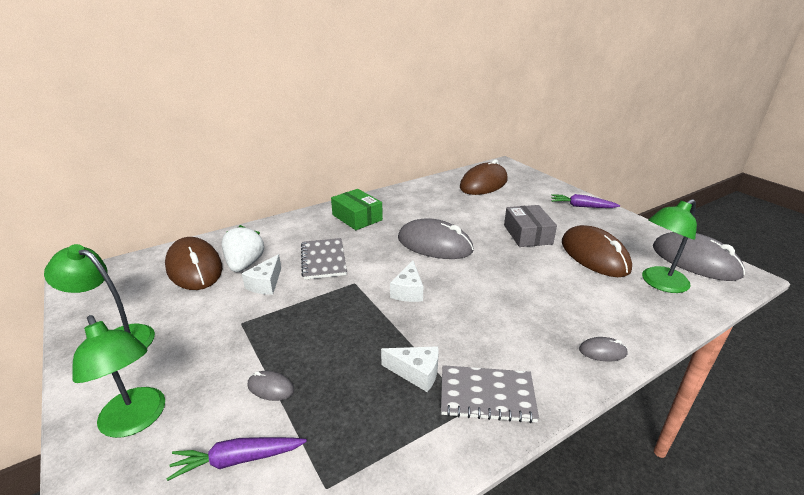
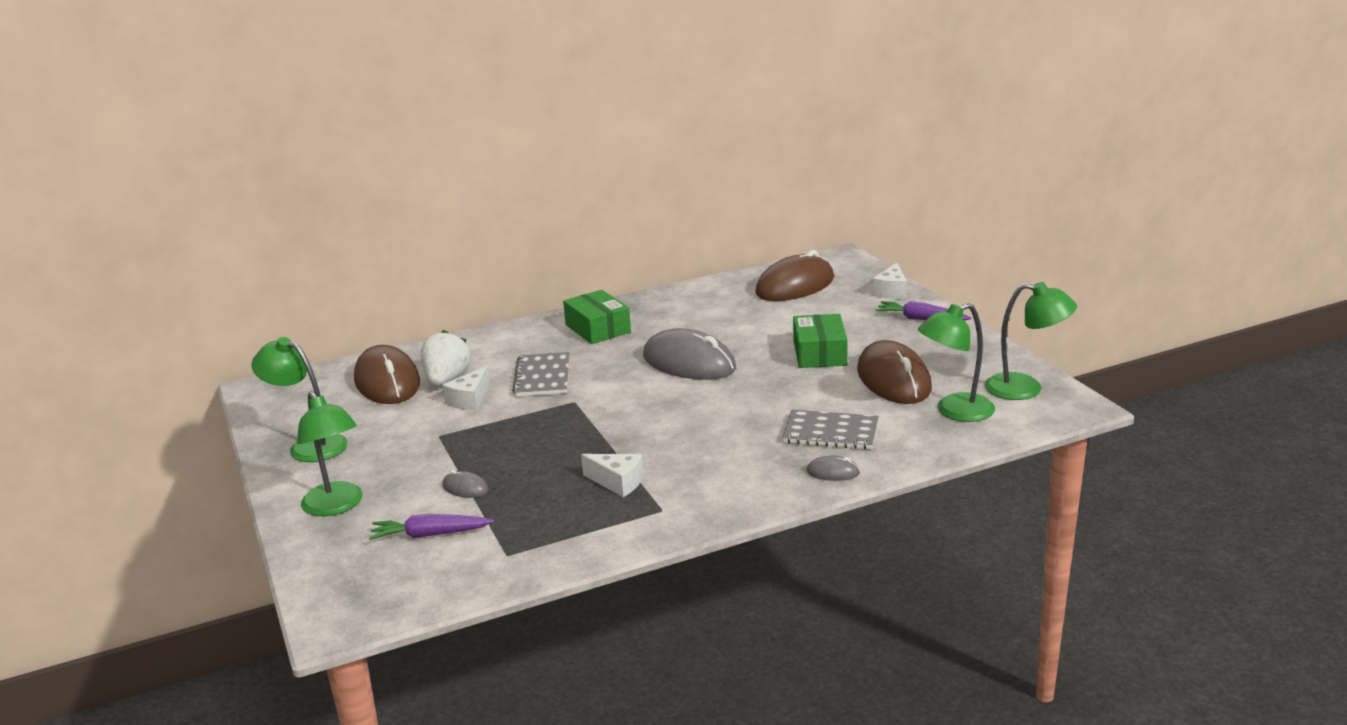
camera: 10 degrees right, 5 degrees down
white cheese [390,261,423,302] -> white cheese moved to [873,263,907,299]
grey notebook [441,365,539,423] -> grey notebook moved to [782,409,879,450]
grey box [504,205,557,247] -> green box [793,314,848,368]
grey mouse [653,232,745,281] -> green lamp [985,282,1077,400]

